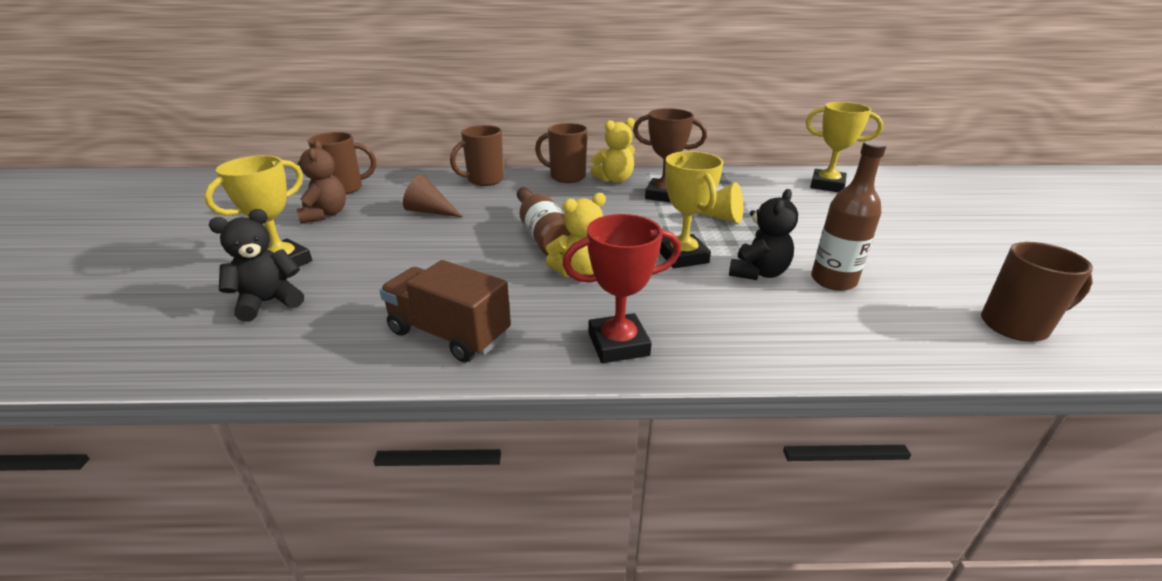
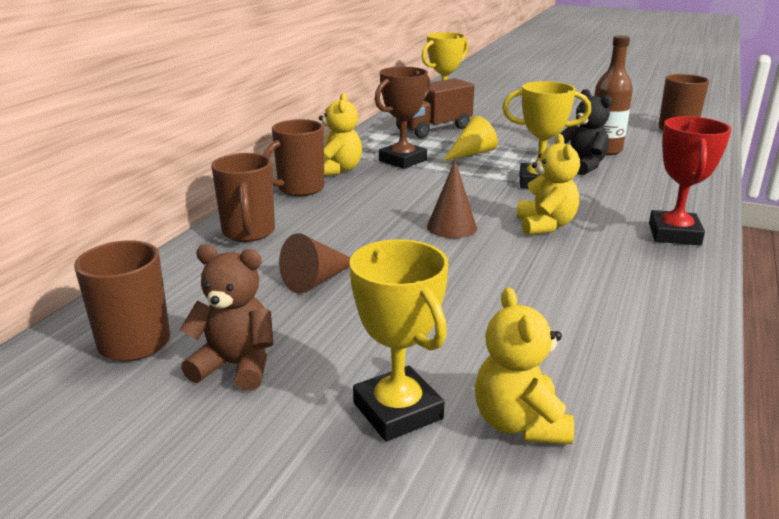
camera: 65 degrees left, 5 degrees down
black teddy bear [209,209,304,322] -> yellow teddy bear [475,287,574,444]
brown truck [379,260,511,363] -> brown truck moved to [396,78,474,138]
brown bottle [517,187,571,256] -> brown cone [427,161,477,238]

